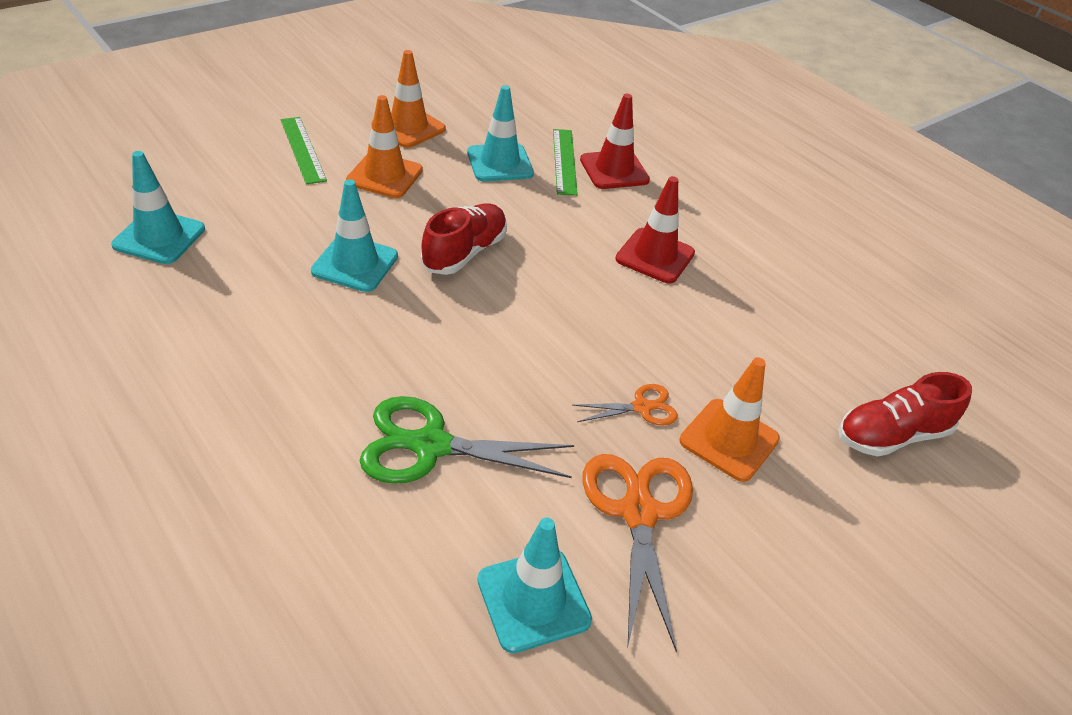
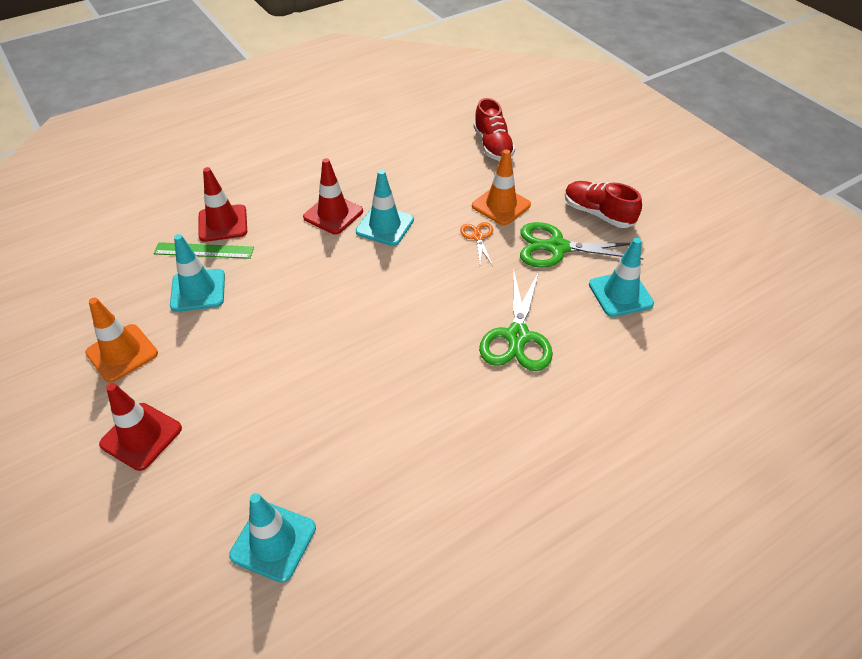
camera: 80 degrees left, 5 degrees up
green ruler [281,117,327,184] -> red traffic cone [99,383,182,471]
turquoise traffic cone [311,179,398,292] -> turquoise traffic cone moved to [356,170,414,246]
orange traffic cone [346,95,423,198] -> none
red shoe [421,203,507,275] -> red shoe moved to [565,181,642,228]
orange scissors [582,454,693,652] -> green scissors [520,222,644,268]

